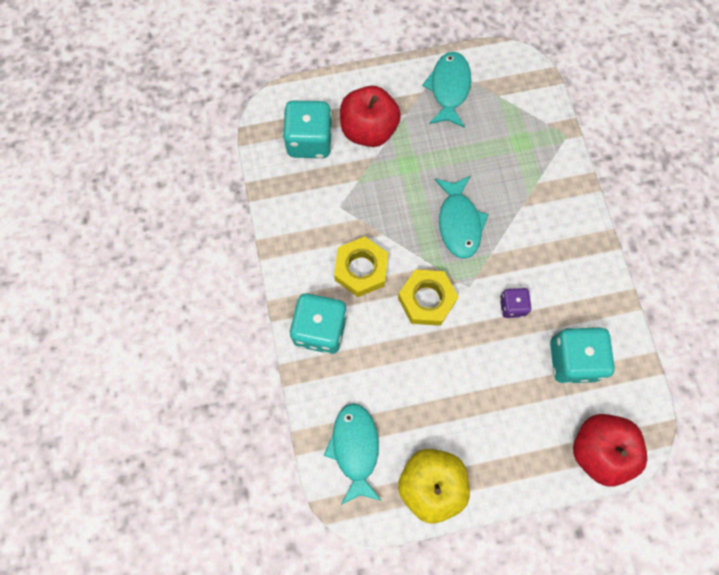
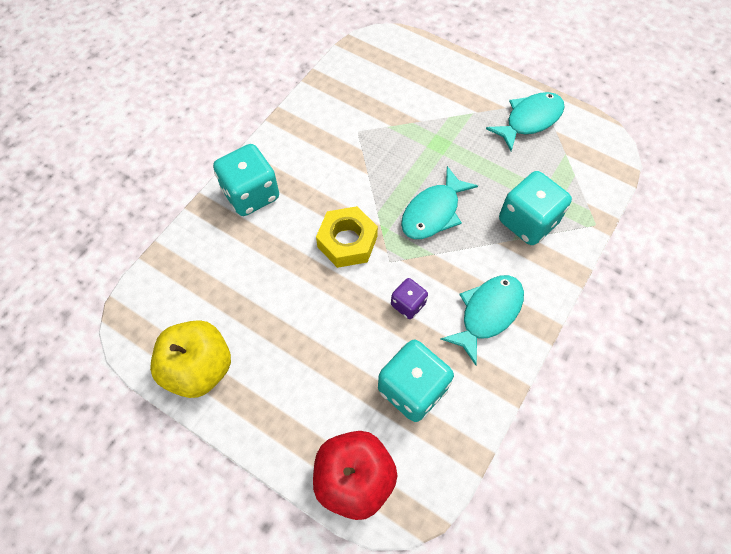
camera: 45 degrees right, 10 degrees down
turquoise dice [283,100,332,158] -> turquoise dice moved to [499,171,572,245]
turquoise fish [324,403,382,505] -> turquoise fish moved to [441,275,524,365]
yellow nut [334,236,388,297] -> none
red apple [340,86,401,147] -> none

